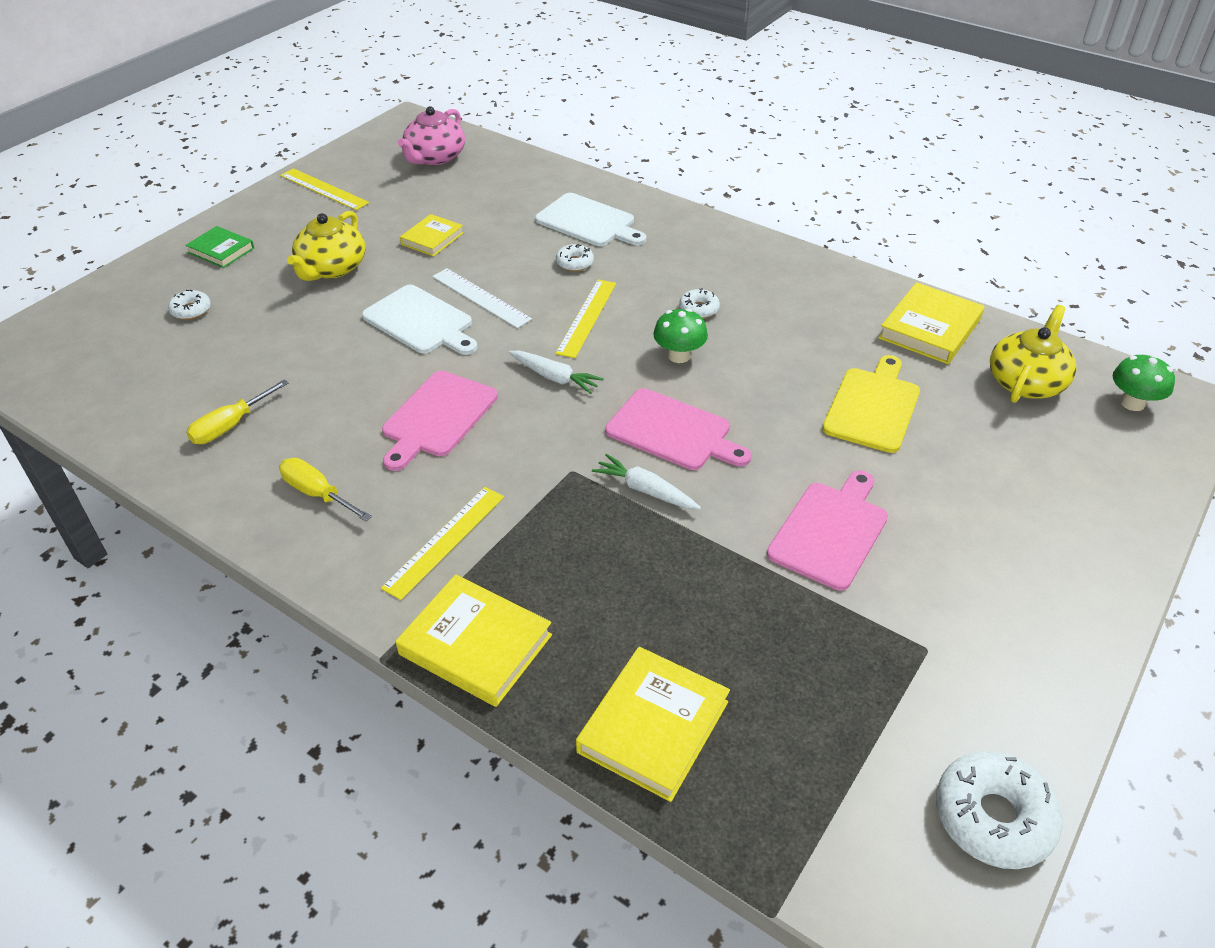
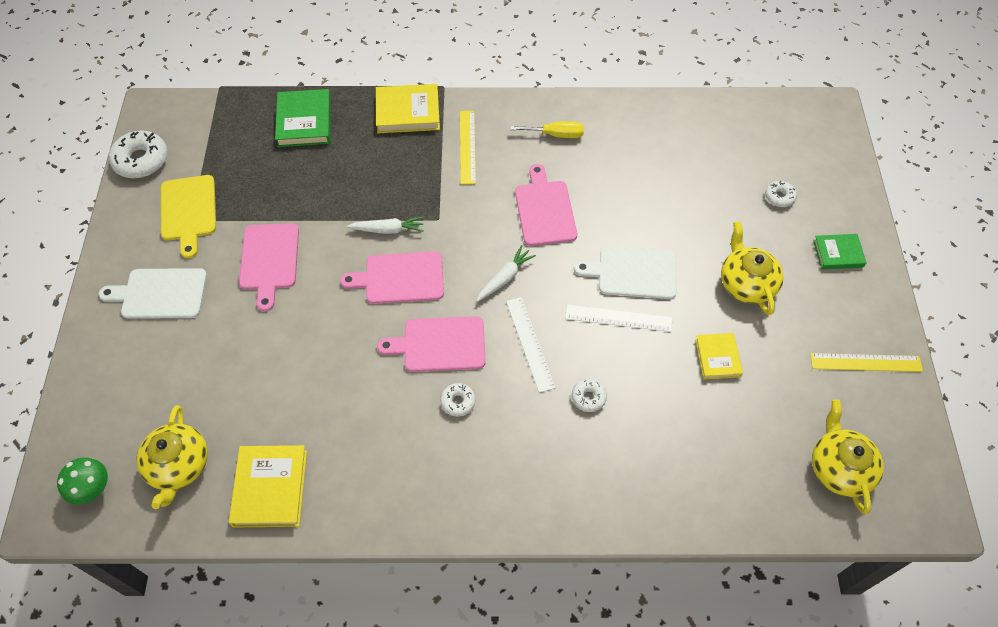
camera: 145 degrees right, 15 degrees up
yellow screwdriver [186,379,289,444] -> none
pink teapot [398,106,465,165] -> yellow teapot [812,399,884,514]
white carrot [509,351,604,394] -> white carrot turned 135 degrees clockwise [476,245,536,302]
white cutting board [535,193,646,246] -> white cutting board moved to [99,268,207,319]
yellow ruler [555,279,616,358] -> white ruler [506,297,556,393]
yellow book [576,647,730,802] -> green book [275,89,331,147]
green mushroom [653,308,708,363] -> pink cutting board [377,316,486,372]
yellow cutting board [822,355,920,453] -> yellow cutting board moved to [161,175,216,259]

